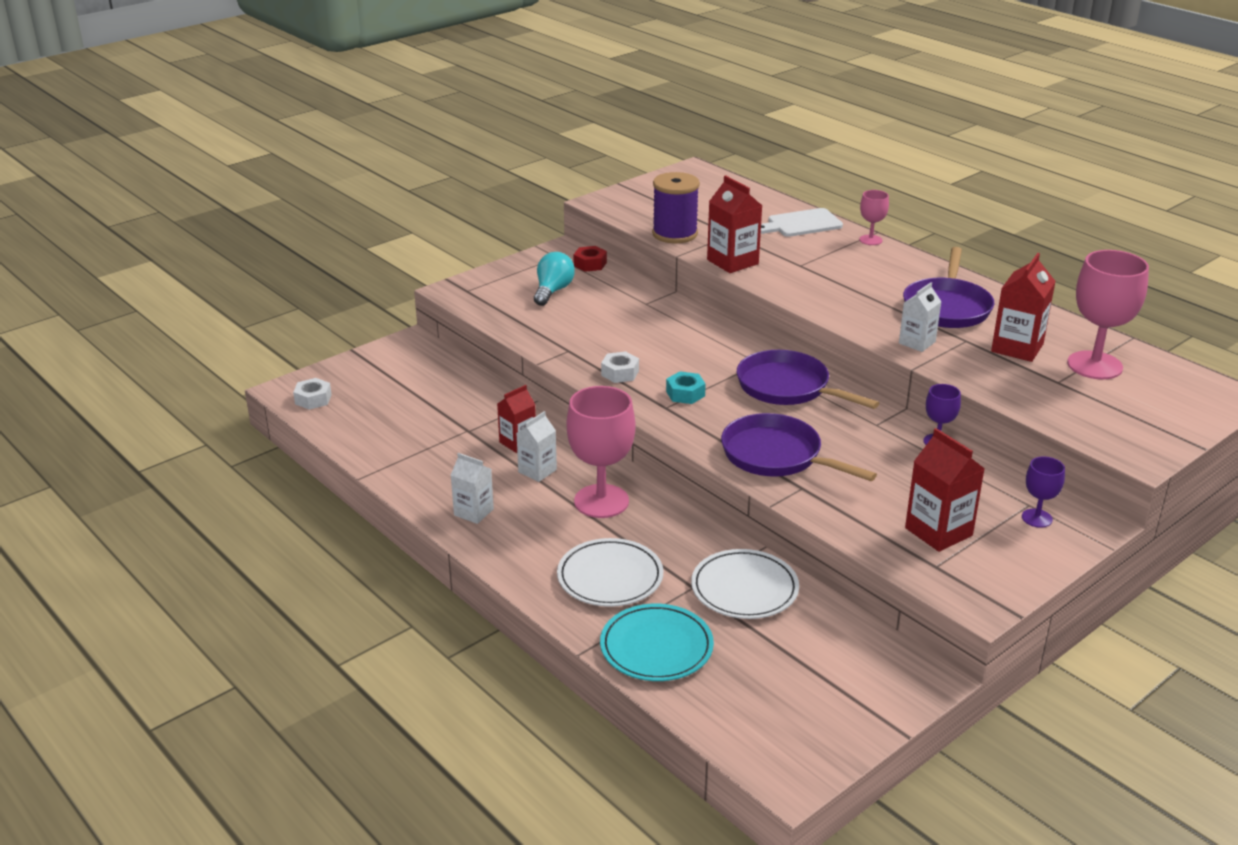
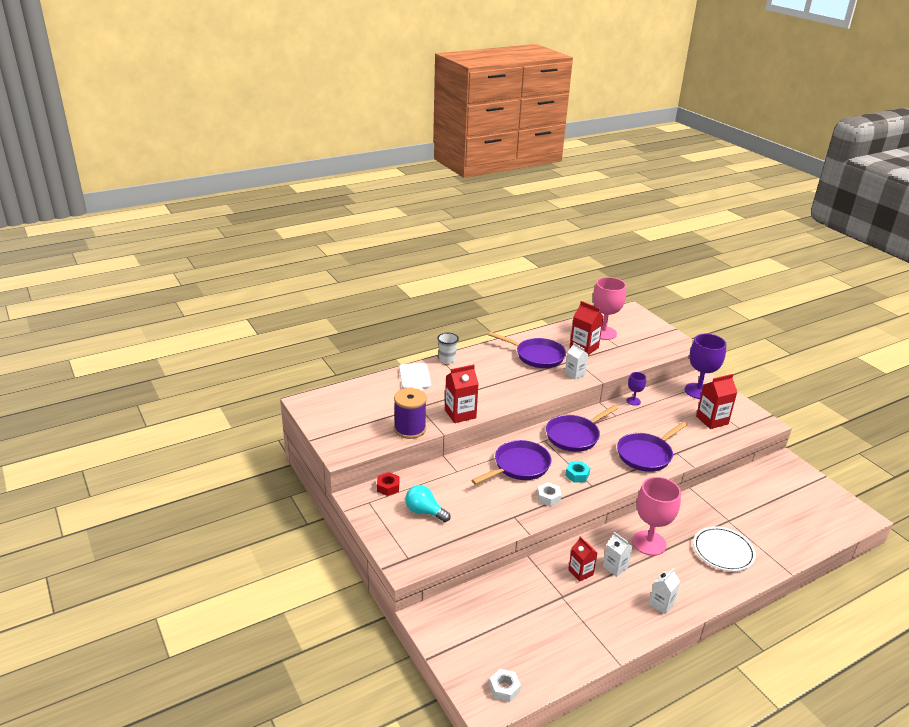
camera: 80 degrees left, 0 degrees up
turquoise plate [600,604,714,681] -> none
white plate [691,549,799,619] -> none
pink goblet [859,190,889,245] -> white cup [437,333,459,364]
purple goblet [1022,457,1065,528] -> purple goblet [685,334,726,399], size x1.98
none -> purple pan [471,440,551,485]

